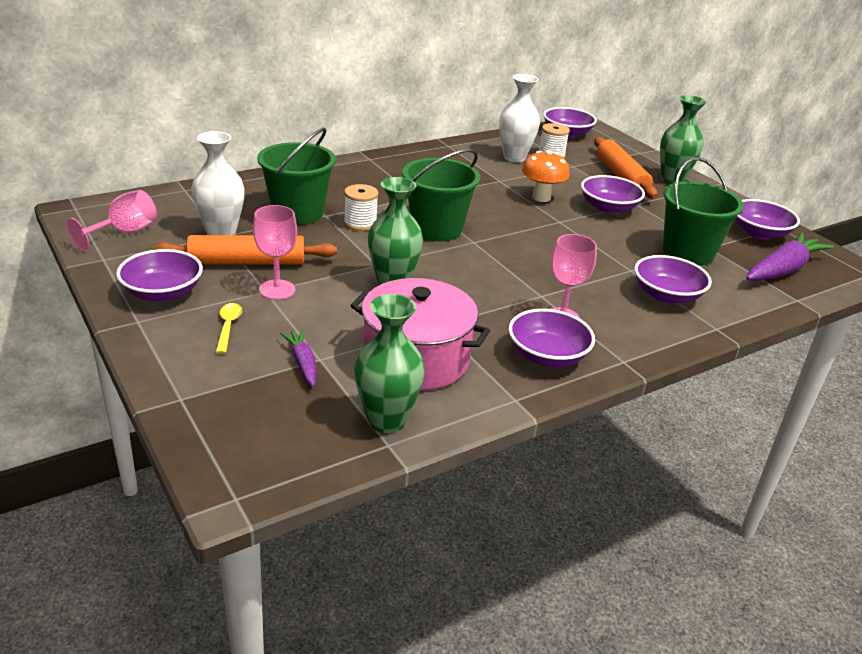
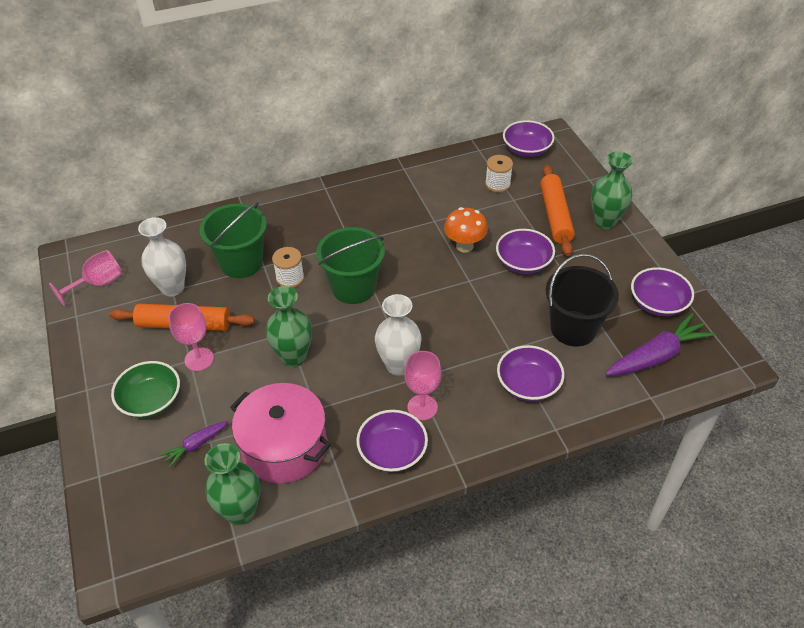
camera: 15 degrees right, 15 degrees up
purple bowl [116,249,203,302] -> none
yellow spoon [216,303,242,354] -> green bowl [111,361,180,418]
purple carrot [280,329,316,387] -> purple carrot turned 120 degrees counterclockwise [160,421,229,468]
white vase [499,74,540,162] -> white vase moved to [375,294,422,376]
green bucket [663,157,744,266] -> black bucket [546,254,619,346]

